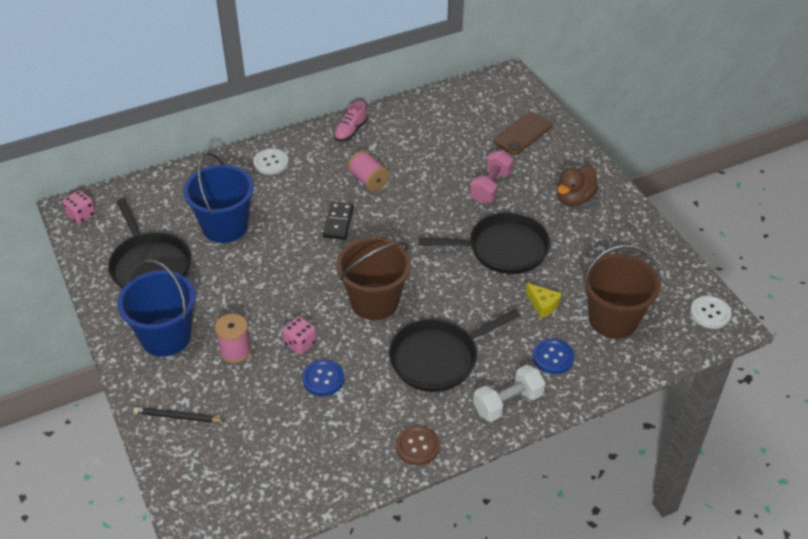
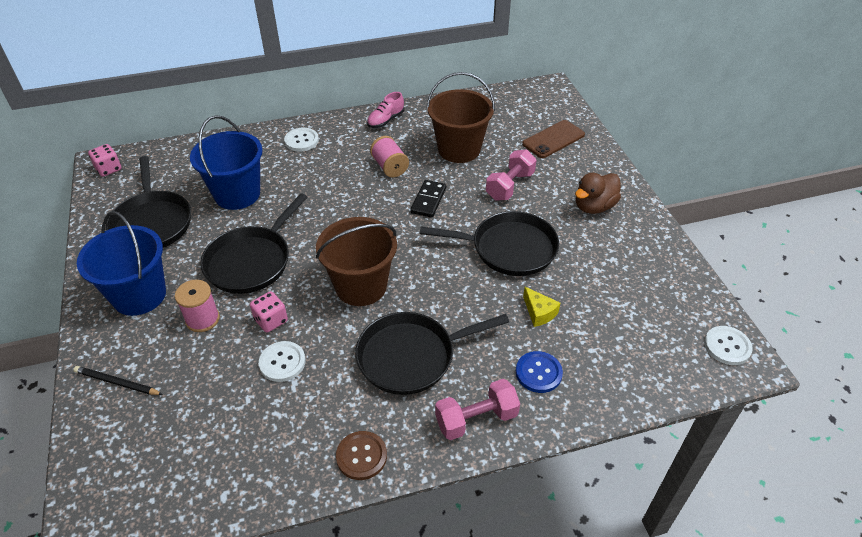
camera: 10 degrees right, 0 degrees up
blue button [302,360,344,396] -> white button [259,341,306,382]
black domino [323,202,354,240] -> black domino moved to [410,180,446,218]
white dumbbell [473,365,545,422] -> pink dumbbell [435,379,520,440]
brown bucket [583,244,660,339] -> brown bucket moved to [427,72,495,163]
none -> black pan [200,193,308,294]

